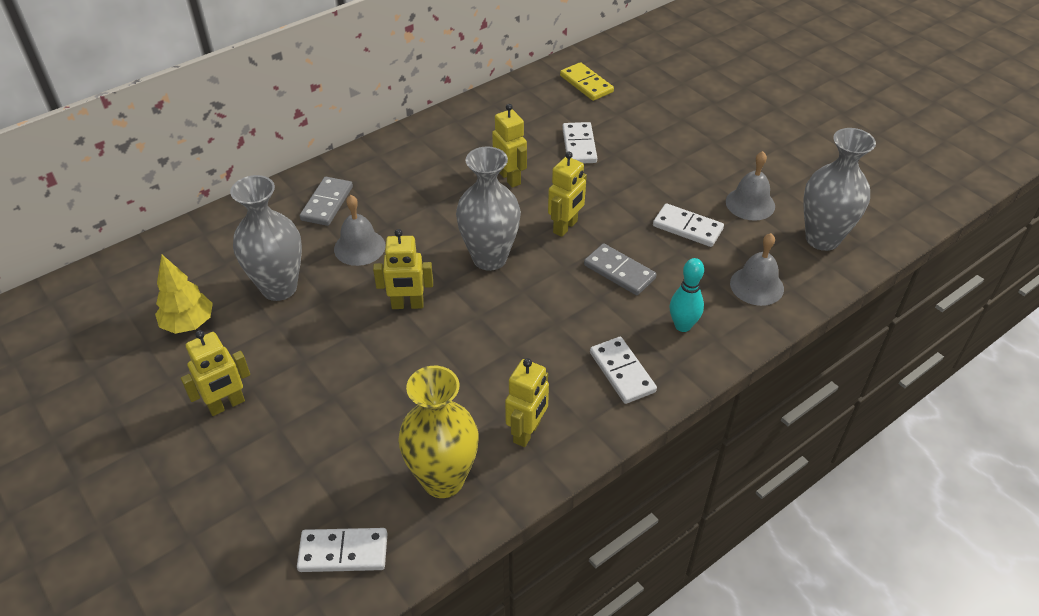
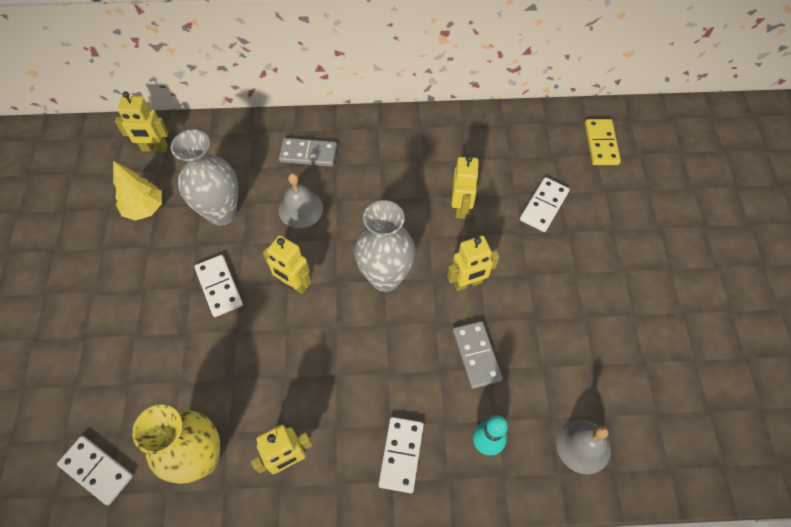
camera: 35 degrees right, 15 degrees up
yellow robot [181,330,250,416] -> yellow robot moved to [115,91,169,152]
grey domino [300,177,353,226] -> grey domino turned 45 degrees clockwise [279,138,337,167]
white domino [653,203,724,247] -> white domino moved to [194,255,243,317]
grey bell [726,151,775,221] -> none
grey vase [803,128,876,251] -> none

